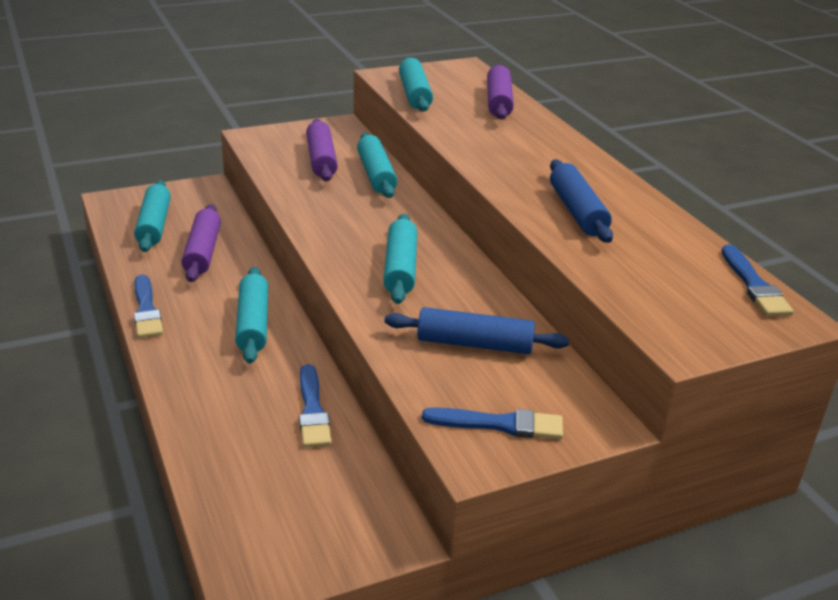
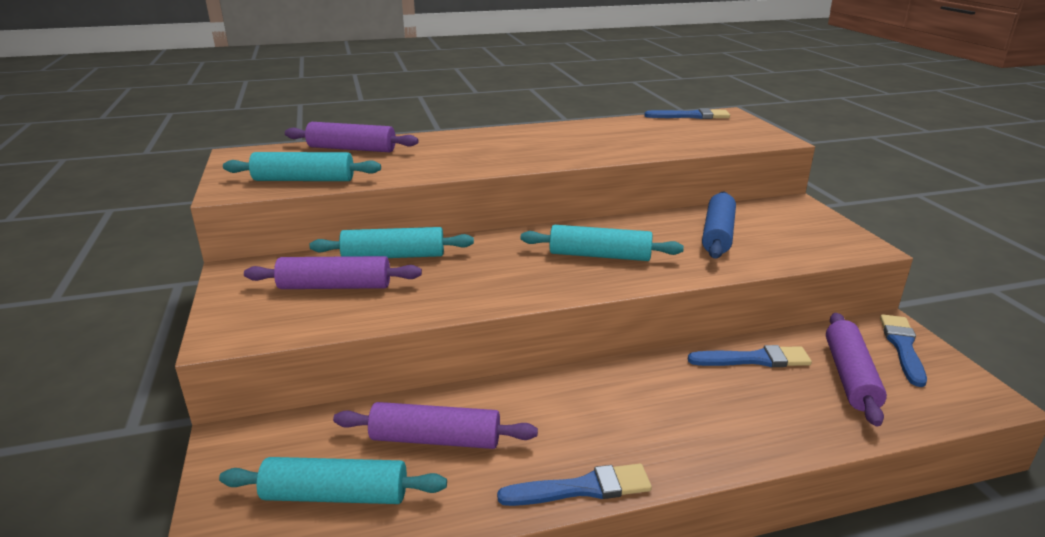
camera: 80 degrees left, 5 degrees down
turquoise rolling pin [235,267,268,364] -> none
blue brush [422,407,563,439] -> blue brush moved to [880,314,927,387]
blue rolling pin [550,159,613,243] -> none
none -> purple rolling pin [826,313,887,426]

